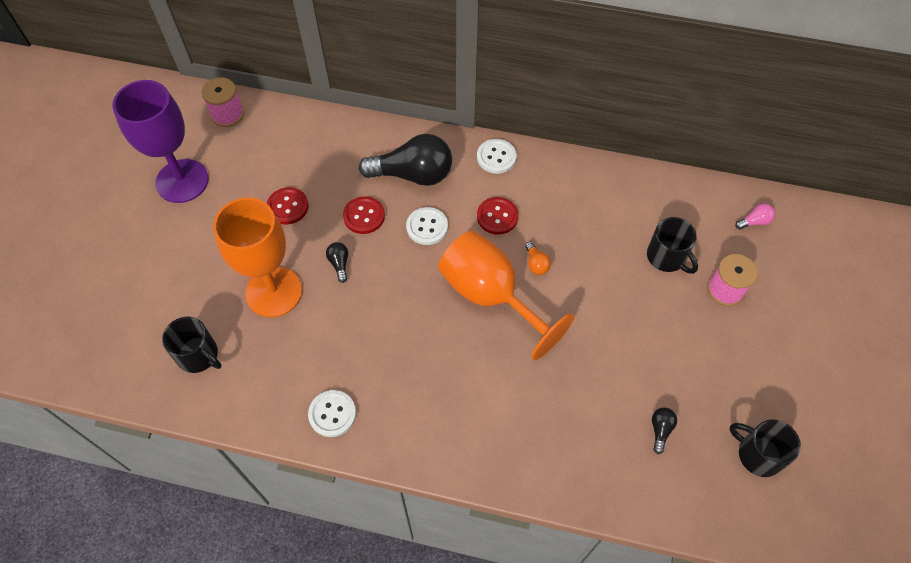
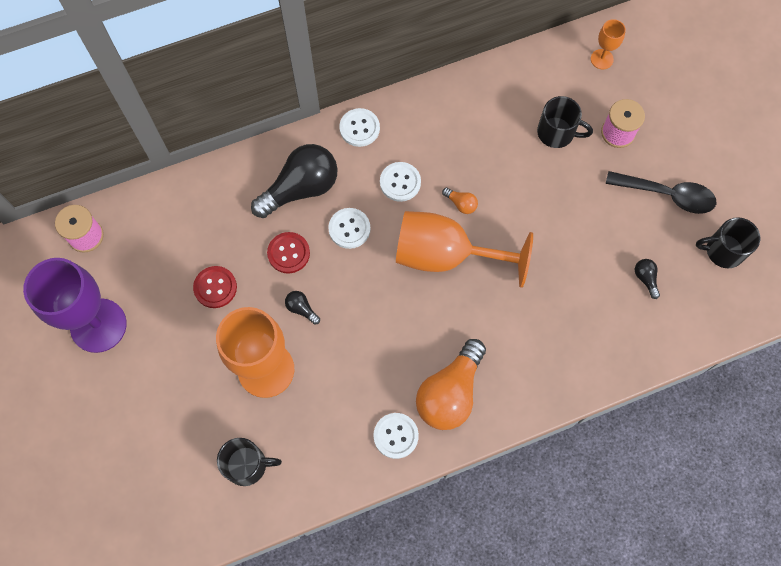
camera: 35 degrees left, 10 degrees up
red button [477,197,518,235] -> white button [380,162,421,202]
pink light bulb [735,203,775,229] -> orange goblet [591,19,626,69]
none -> orange light bulb [416,339,486,430]
none -> black spoon [606,171,716,214]

